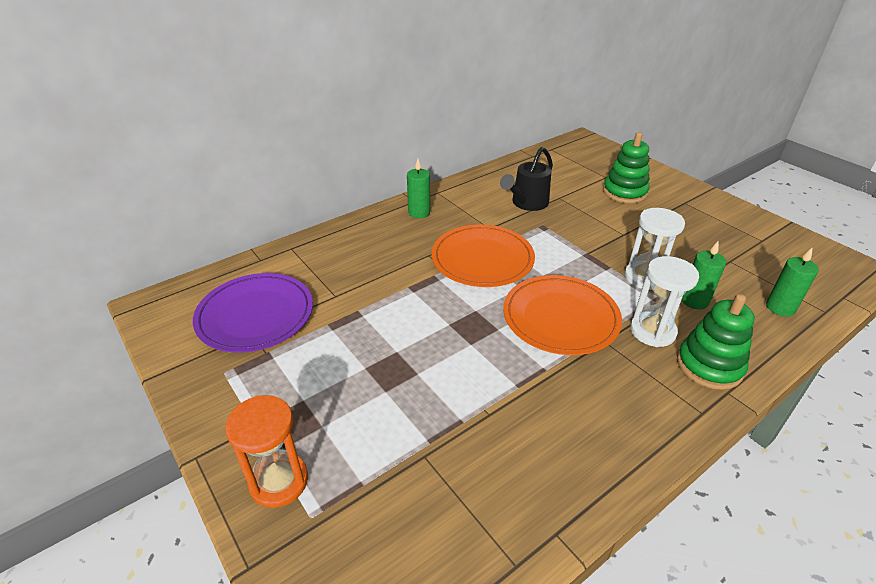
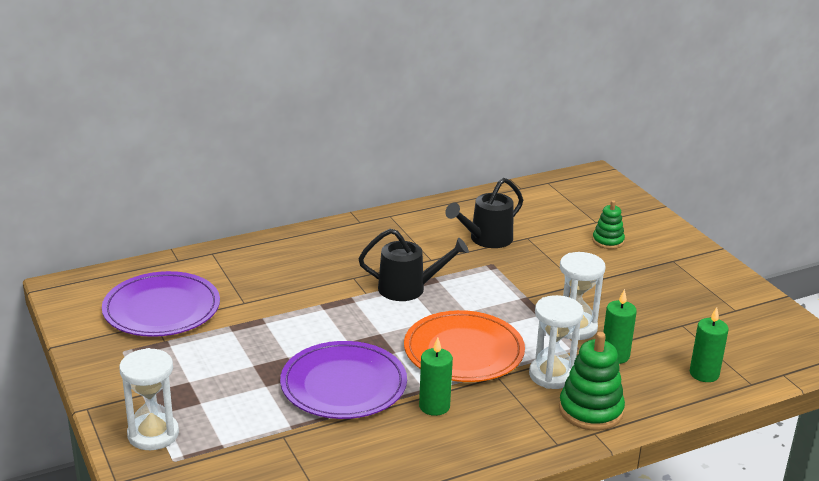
camera: 10 degrees right, 10 degrees down
orange hourglass [225,395,308,508] -> white hourglass [119,348,179,450]
green candle [407,159,430,218] -> green candle moved to [419,337,453,416]
orange plate [432,225,535,287] -> black watering can [359,229,469,301]
green stacking toy [603,132,650,203] -> green stacking toy [592,200,625,249], size x0.61
none -> purple plate [280,341,407,419]

